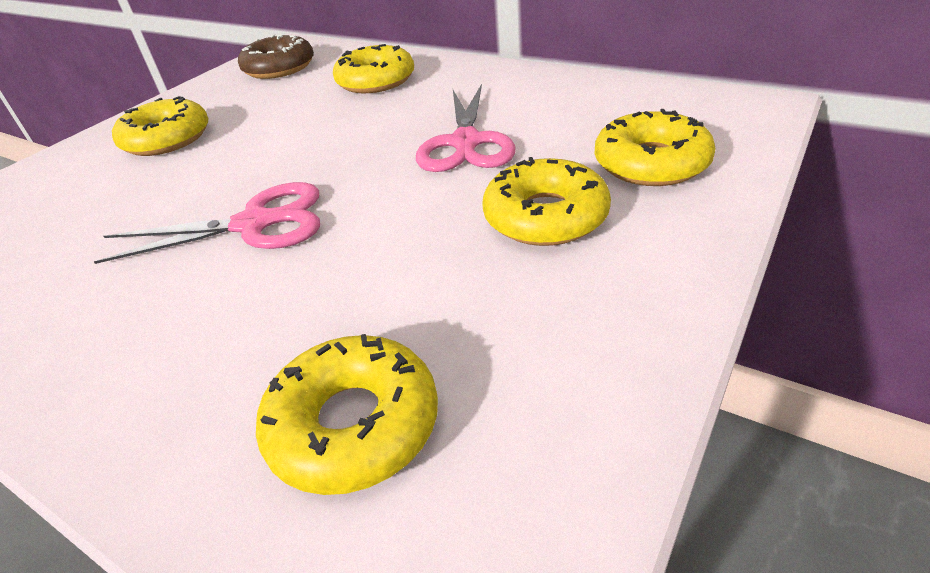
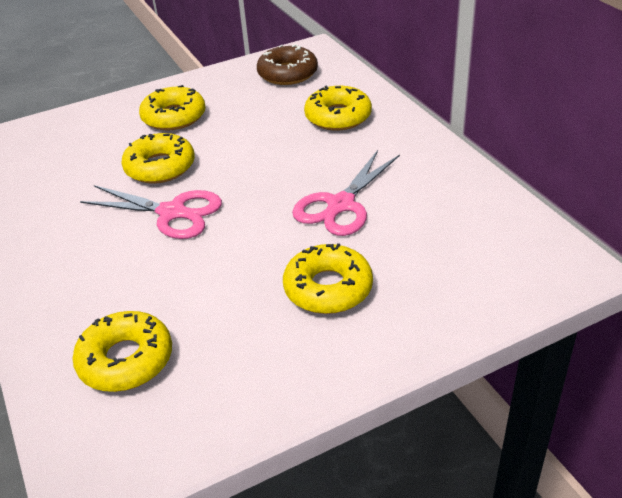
camera: 30 degrees right, 0 degrees up
yellow donut [595,109,716,186] -> yellow donut moved to [121,133,195,183]

